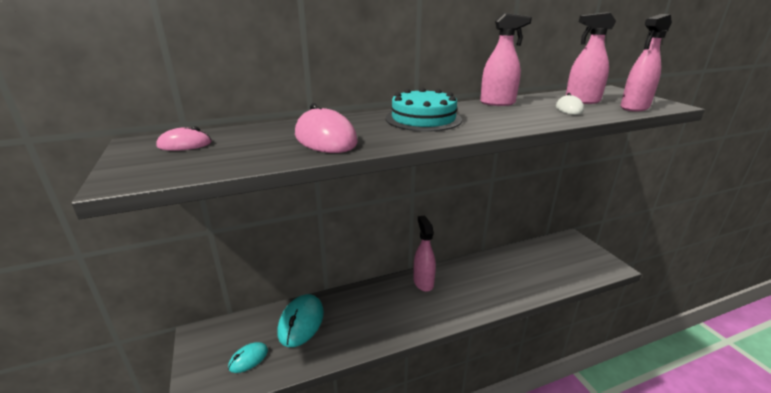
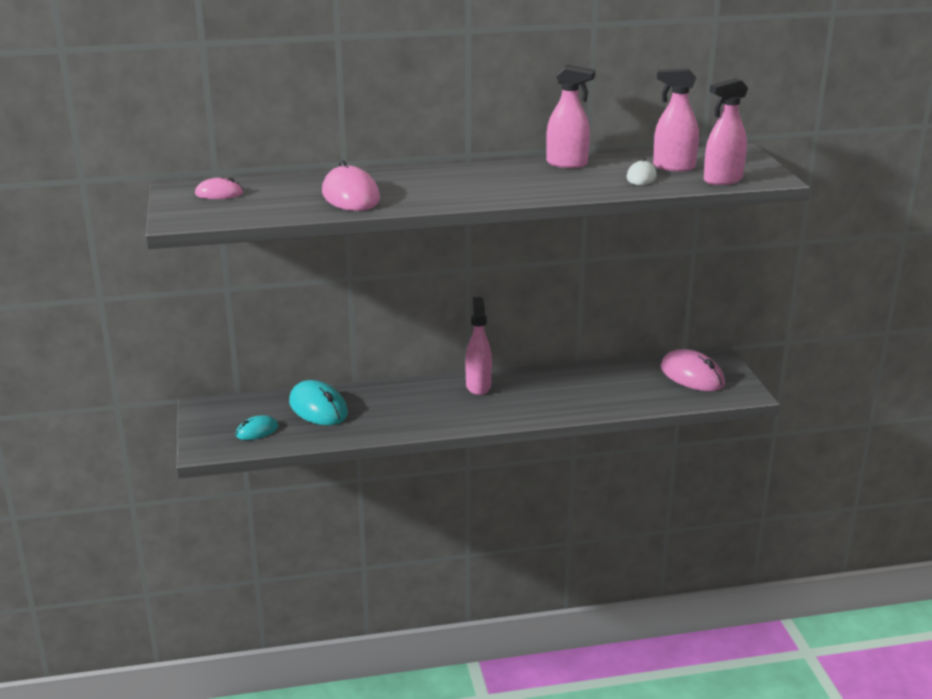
camera: 10 degrees right, 0 degrees up
turquoise mouse [278,294,324,347] -> turquoise mouse turned 60 degrees counterclockwise [289,380,348,425]
turquoise cake [386,88,462,132] -> none
none -> pink mouse [661,349,725,391]

